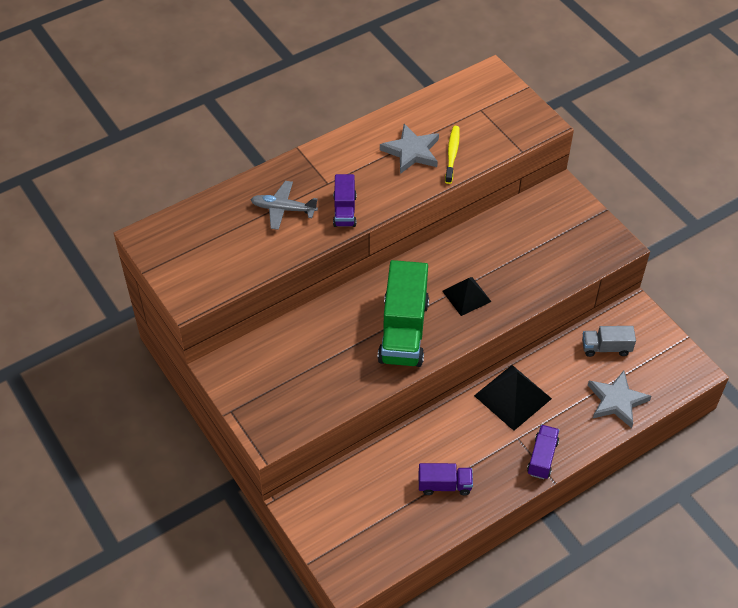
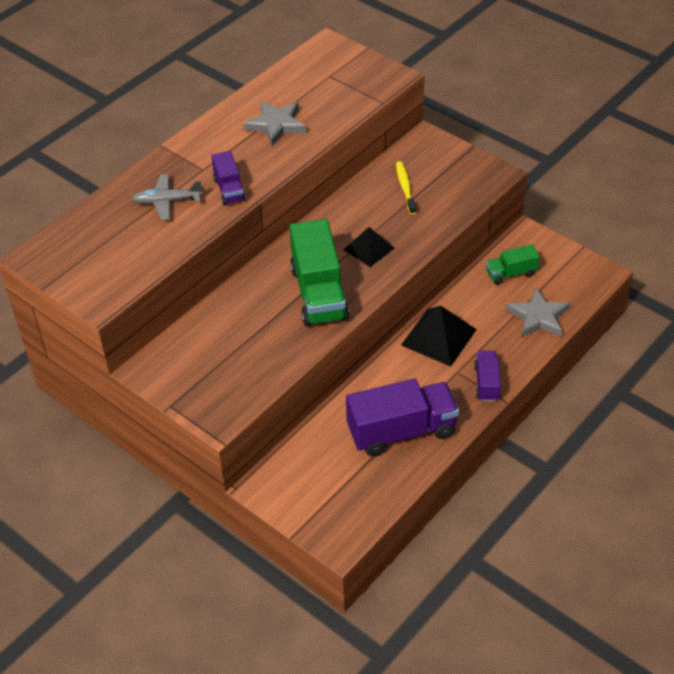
camera: 15 degrees left, 5 degrees down
purple truck [418,463,473,495] -> purple truck [346,379,459,457], size x1.92
yellow toothbrush [445,126,460,184] -> yellow toothbrush moved to [396,161,416,215]
grey truck [582,326,636,357] -> green truck [486,244,540,285]

